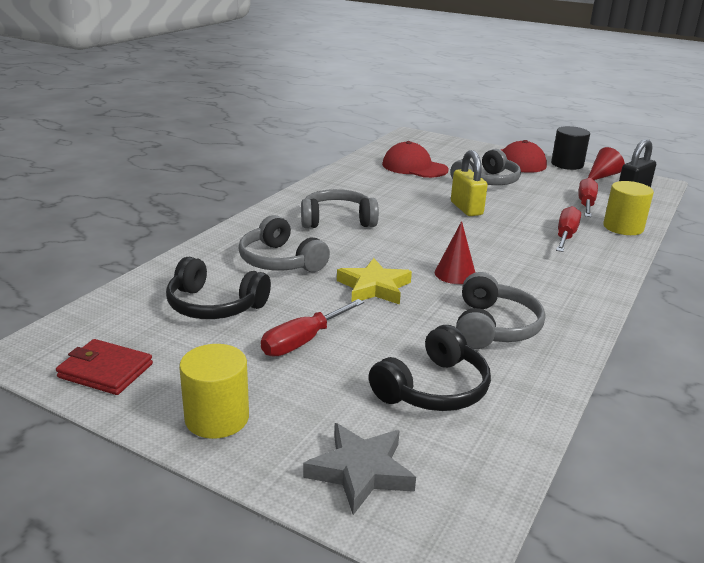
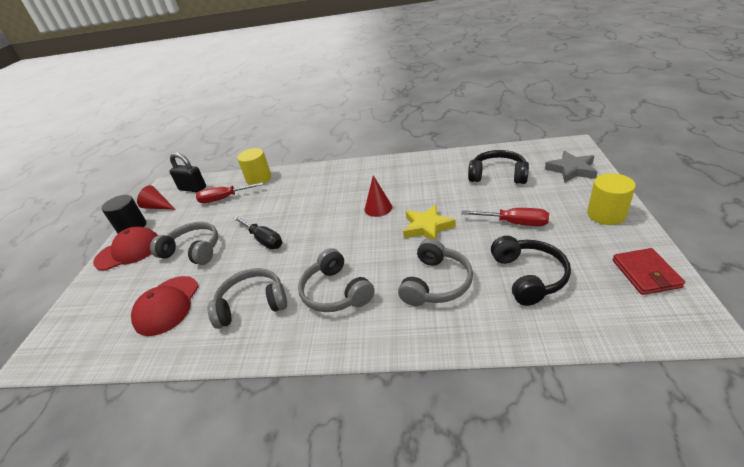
camera: 110 degrees left, 10 degrees up
yellow padlock [451,150,488,216] -> black screwdriver [233,216,282,249]
grey headphones [456,272,545,349] -> grey headphones moved to [208,268,287,329]
red screwdriver [556,206,581,252] -> none

